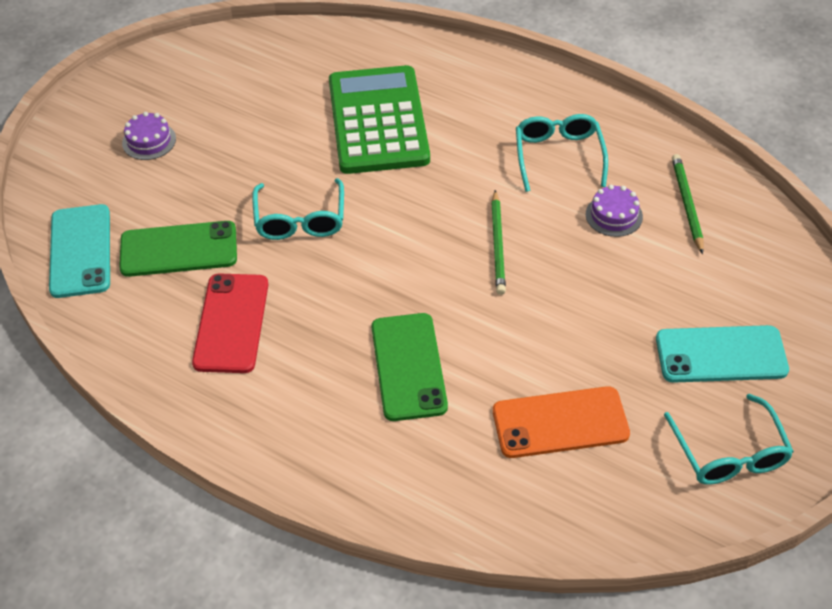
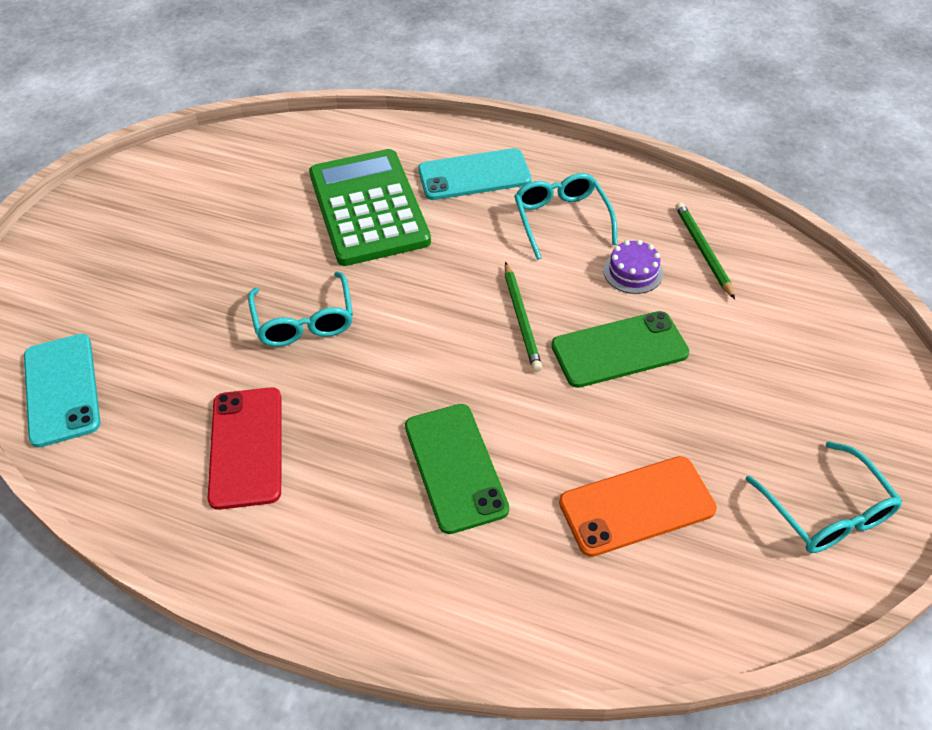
camera: 10 degrees left, 0 degrees up
green phone [119,221,237,277] -> green phone moved to [551,311,689,388]
purple cake [122,112,176,160] -> none
turquoise phone [656,325,789,383] -> turquoise phone moved to [418,148,531,200]

